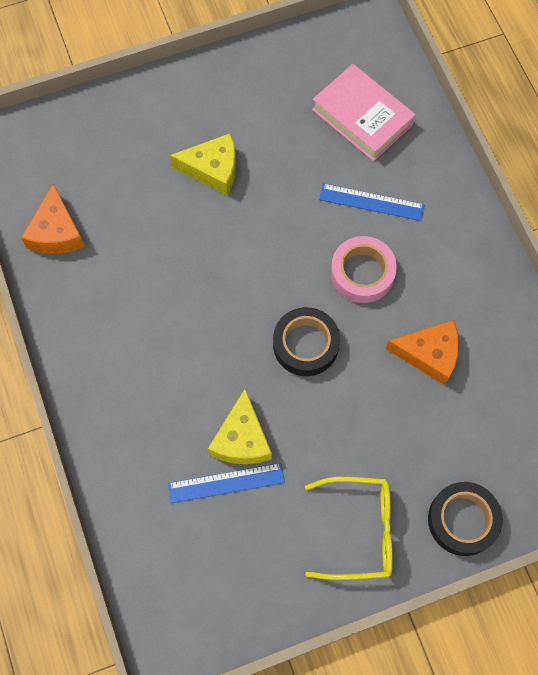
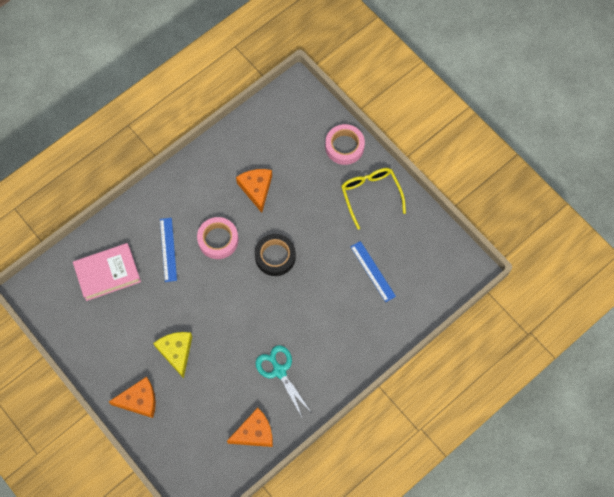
camera: 110 degrees left, 0 degrees up
yellow cheese [208,389,272,464] -> none
pink book [312,64,416,161] -> pink book turned 45 degrees clockwise [73,243,141,301]
black tape [428,482,503,556] -> pink tape [325,124,365,165]
none -> orange cheese [109,376,156,418]
none -> turquoise scissors [255,345,311,417]

